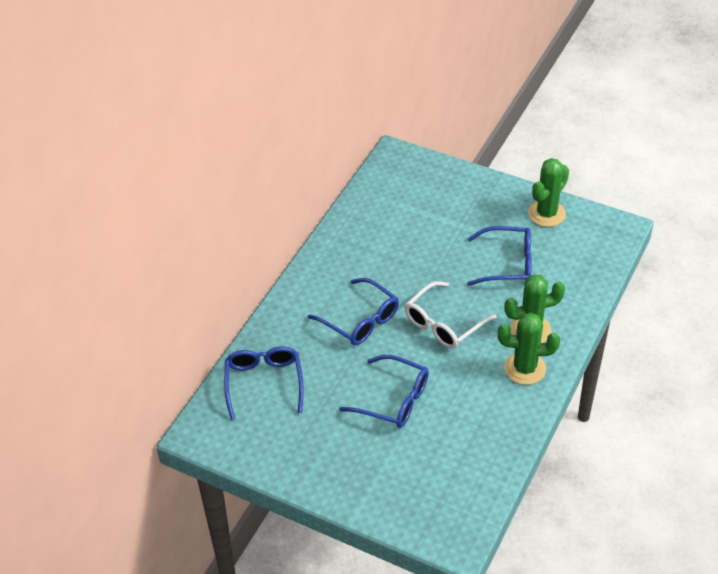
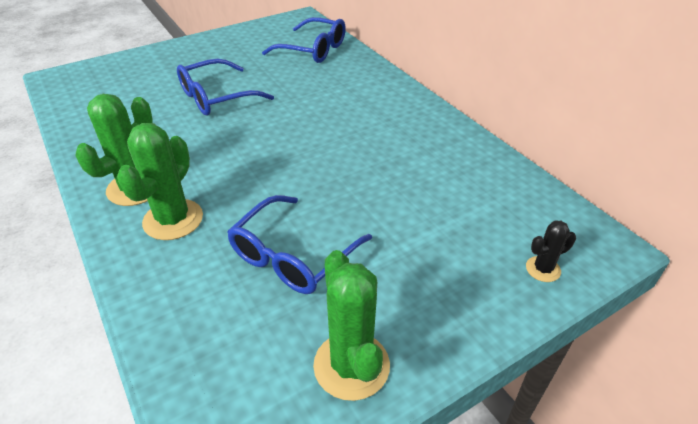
camera: 120 degrees right, 5 degrees down
blue glasses [308,278,399,345] -> none
white glasses [405,281,497,349] -> none
none -> black cactus [526,221,576,282]

